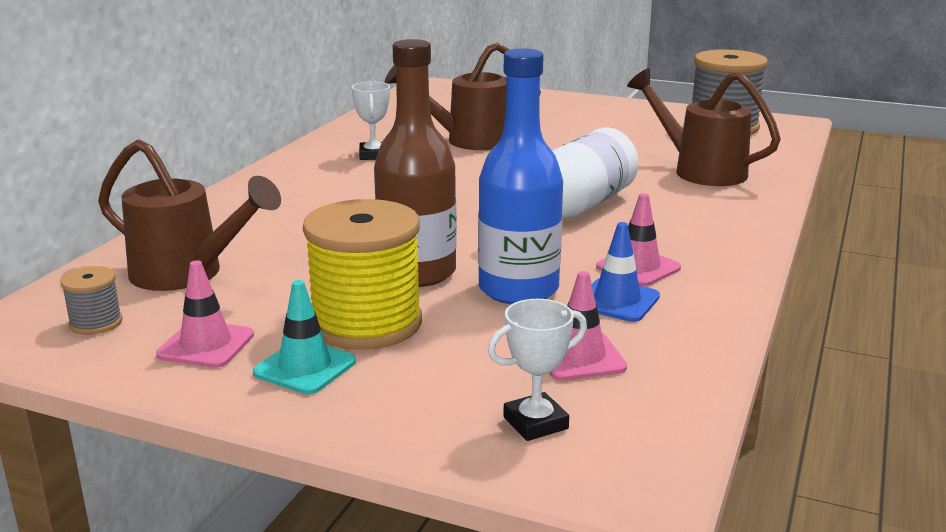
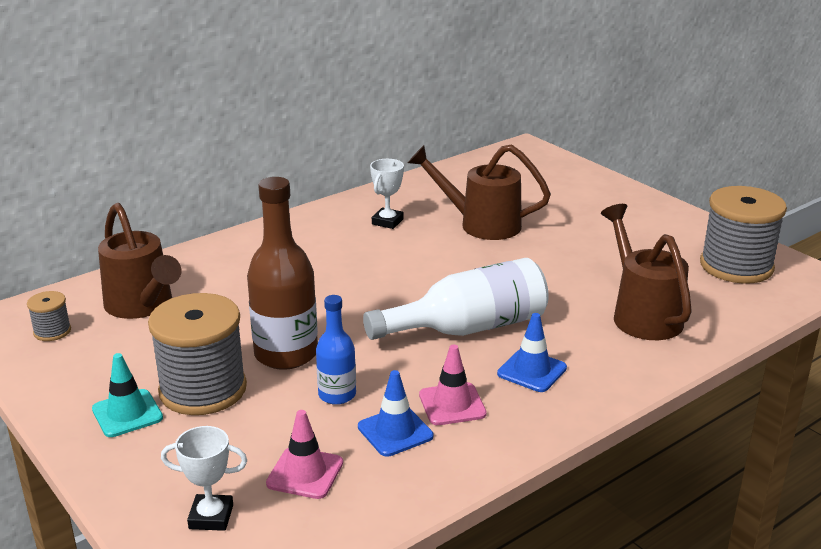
camera: 30 degrees right, 5 degrees up
pink traffic cone [156,260,254,368] -> none
yellow spool [303,199,422,350] -> grey spool [148,293,247,415]
blue bottle [478,48,563,304] -> blue bottle [316,295,356,405], size x0.56
none -> blue traffic cone [497,313,567,392]

